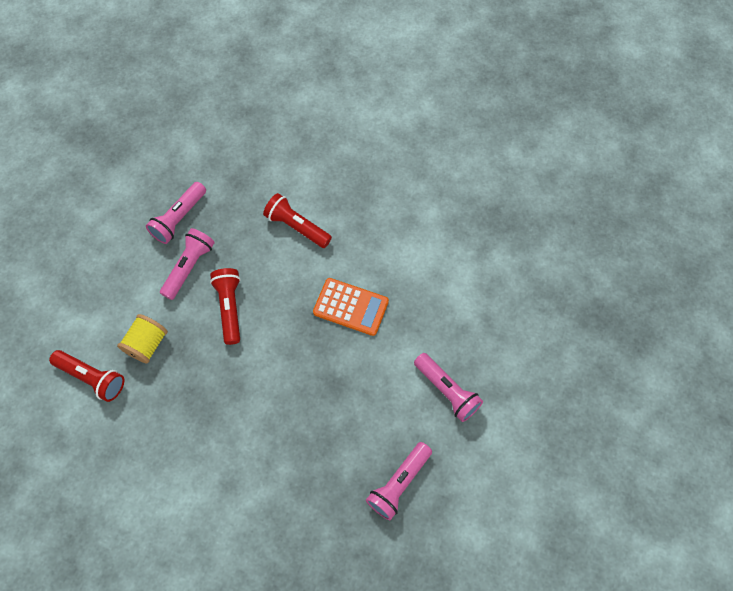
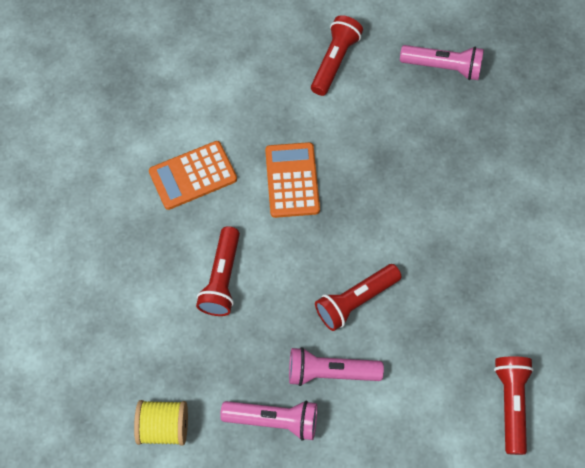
camera: 115 degrees left, 0 degrees up
yellow spool [117,314,168,364] -> yellow spool moved to [134,400,188,446]
pink flashlight [414,353,483,422] -> red flashlight [311,15,363,96]
none -> orange calculator [149,141,237,210]

